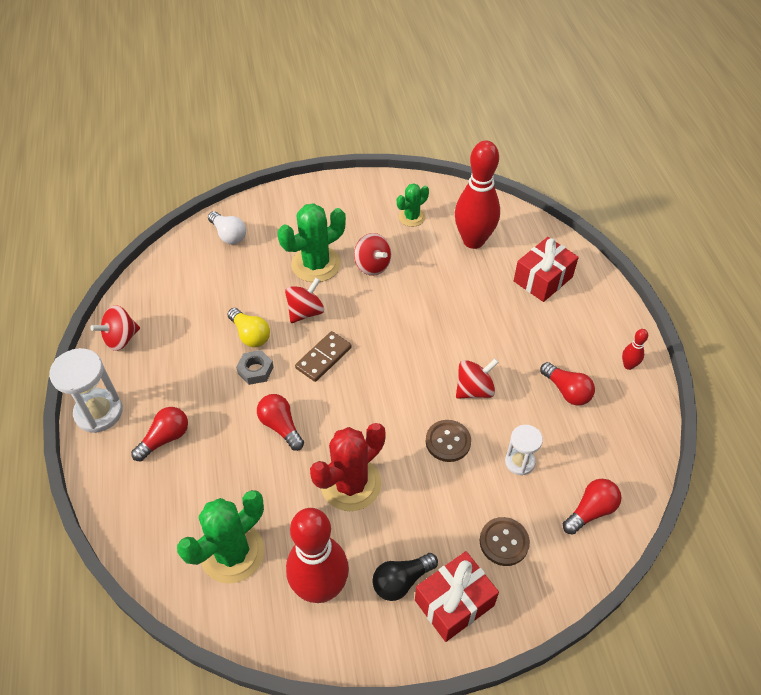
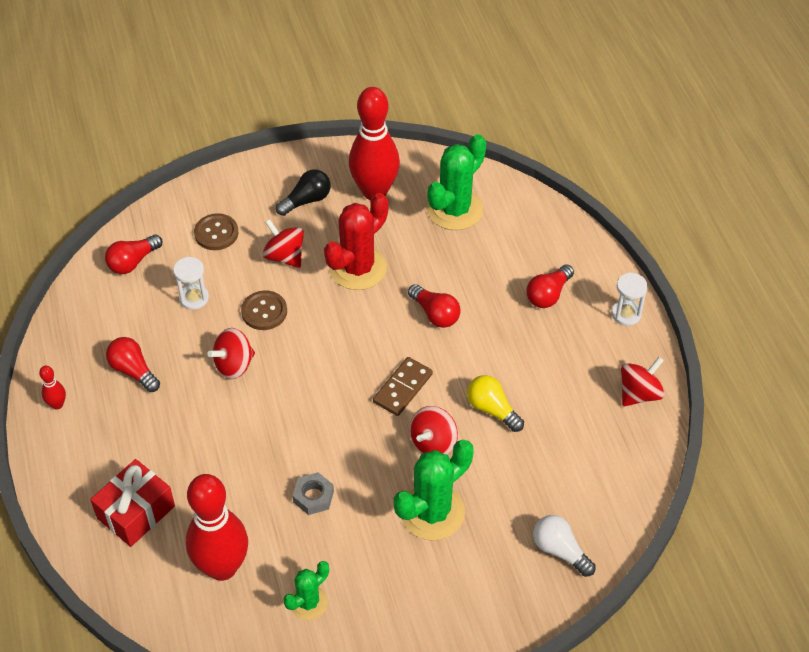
camera: 175 degrees right, 0 degrees up
white hourglass [49,348,123,433] -> white hourglass [611,272,648,326], size x0.60
grey nut [236,350,274,385] -> grey nut moved to [293,472,334,515]
red spinning top [354,233,391,276] -> red spinning top moved to [263,219,304,268]
red gift [415,551,499,642] -> none

